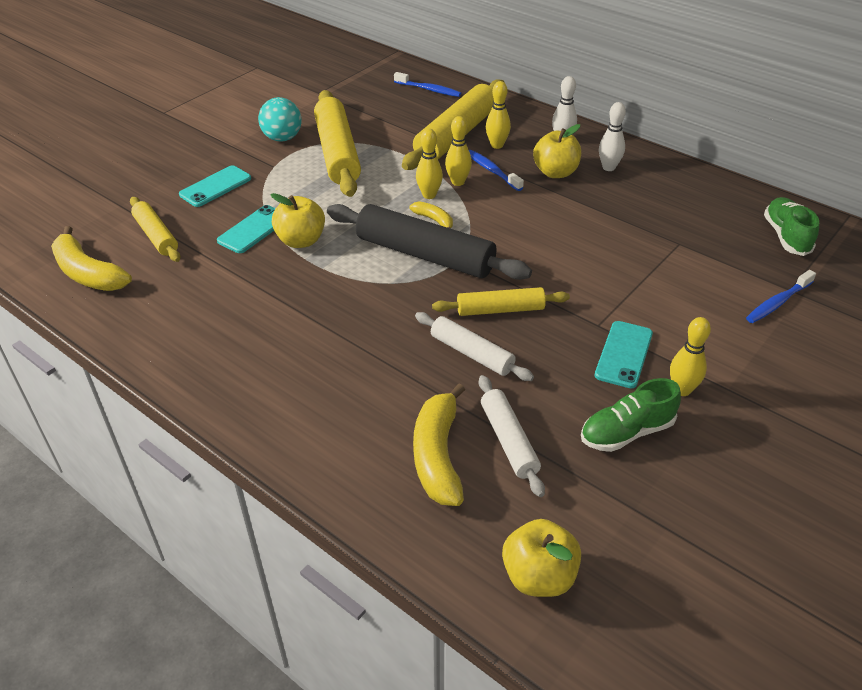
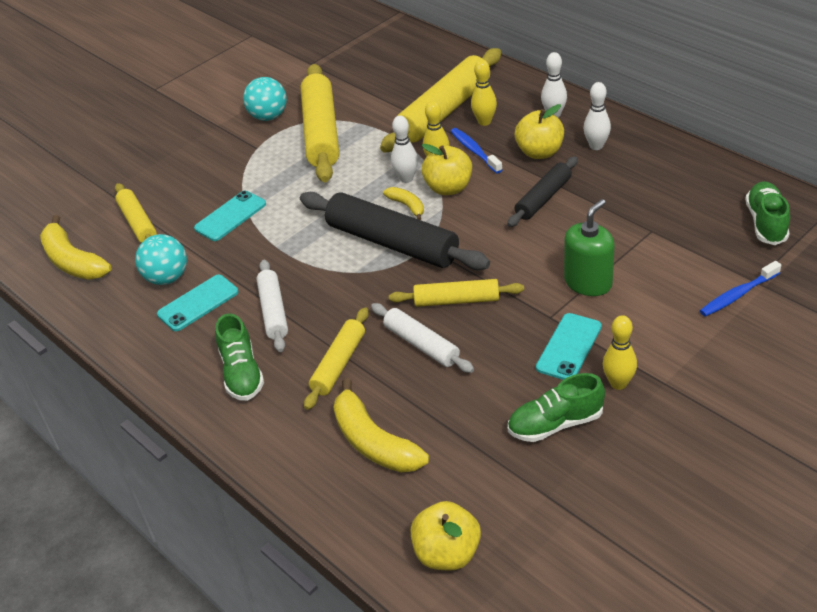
camera: 10 degrees right, 0 degrees up
turquoise phone [179,165,251,207] -> turquoise phone moved to [157,275,239,331]
yellow apple [270,193,325,248] -> yellow apple moved to [422,144,472,195]
blue toothbrush [394,72,461,97] -> none
yellow banana [413,384,465,506] -> yellow banana turned 45 degrees counterclockwise [333,378,429,472]
yellow bowling pin [416,129,443,199] -> white bowling pin [391,115,418,183]
white rolling pin [479,375,545,497] -> white rolling pin moved to [256,260,288,352]
none -> turquoise ball [135,234,187,285]
none -> green shoe [215,313,264,401]
none -> yellow rolling pin [304,307,369,410]
none -> black rolling pin [507,157,578,227]
none -> green soap dispenser [564,199,615,296]

